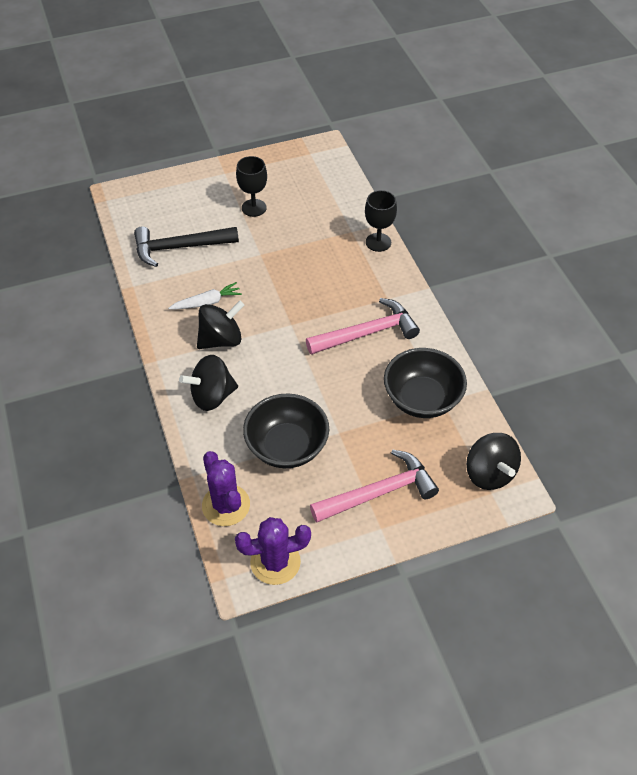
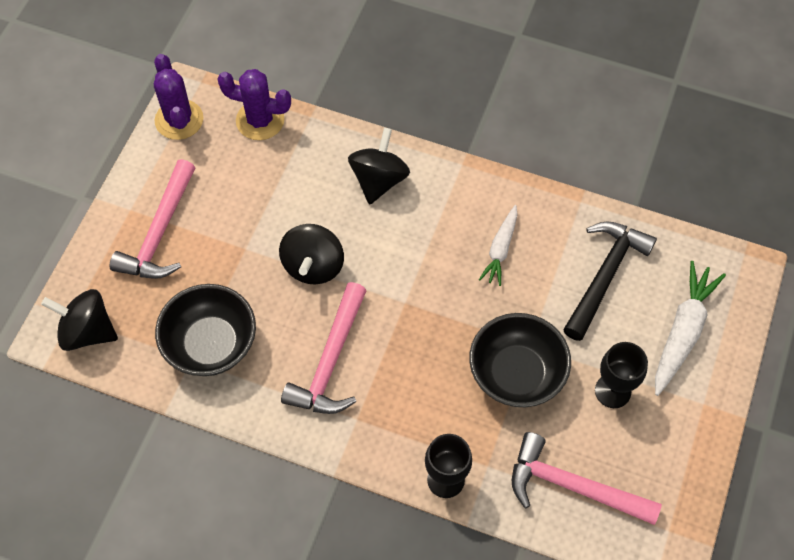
camera: 130 degrees right, 10 degrees up
black spinning top [197,301,245,349] -> black spinning top moved to [279,224,344,284]
purple cactus [235,517,311,585] -> purple cactus turned 45 degrees counterclockwise [154,54,203,140]
black bowl [243,393,329,468] -> black bowl moved to [469,313,571,407]
none -> pink hammer [512,432,662,525]
none -> white carrot [655,261,726,396]

